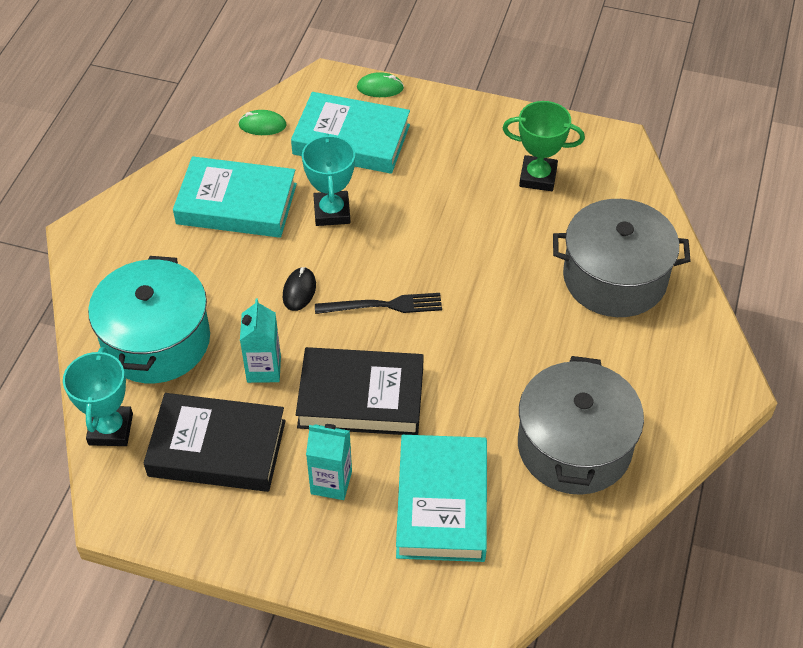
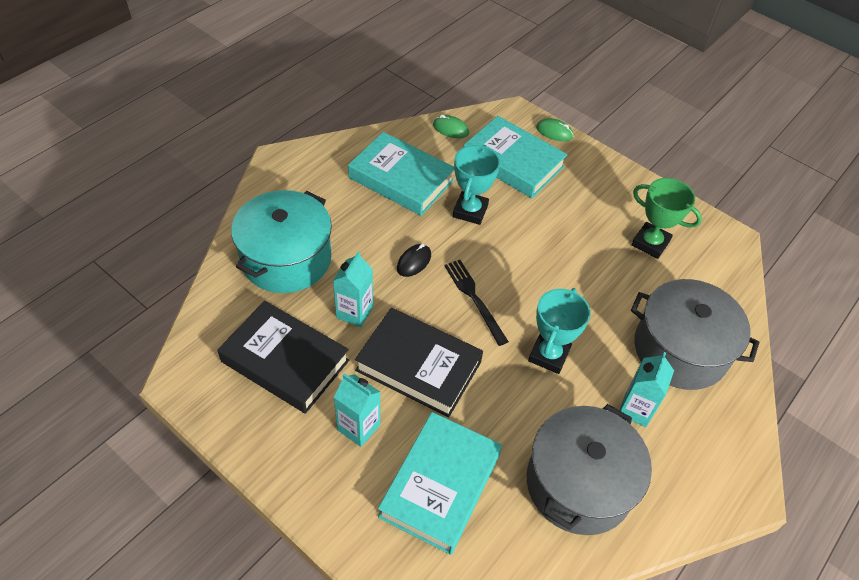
camera: 20 degrees right, 0 degrees up
turquoise trophy [63,347,133,446] -> turquoise trophy moved to [528,288,591,374]
black fork [315,293,442,314] -> black fork turned 135 degrees counterclockwise [444,260,509,346]
none -> turquoise carton [619,352,674,427]

